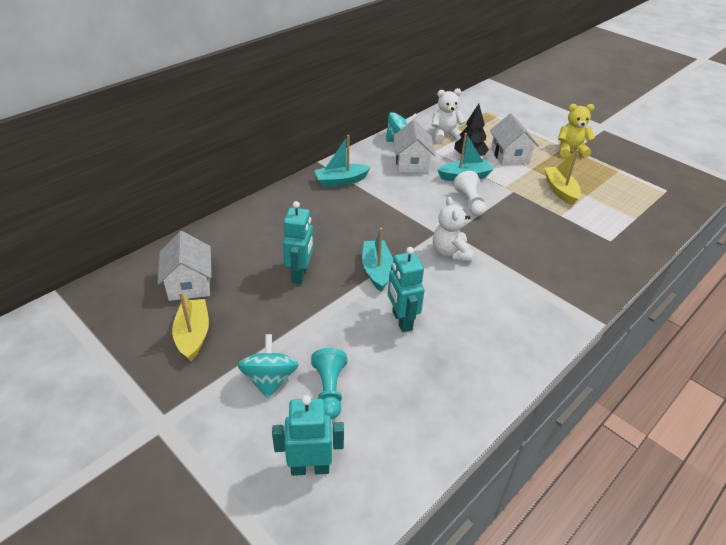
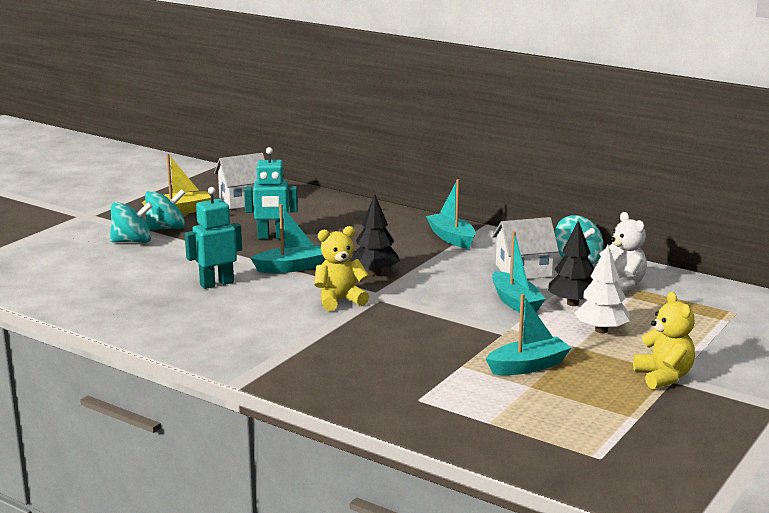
camera: 80 degrees right, 20 degrees down
turquoise robot [272,395,344,476] -> none
turquoise pawn [311,348,347,419] -> none
white teddy bear [433,197,473,262] -> yellow teddy bear [315,226,369,311]
white pawn [453,171,486,216] -> none
white house [490,113,539,165] -> white tree [575,245,630,333]
yellow boat [544,149,581,205] -> turquoise boat [486,294,571,375]
none -> turquoise spinning top [145,189,185,230]
none -> black tree [350,194,400,276]

